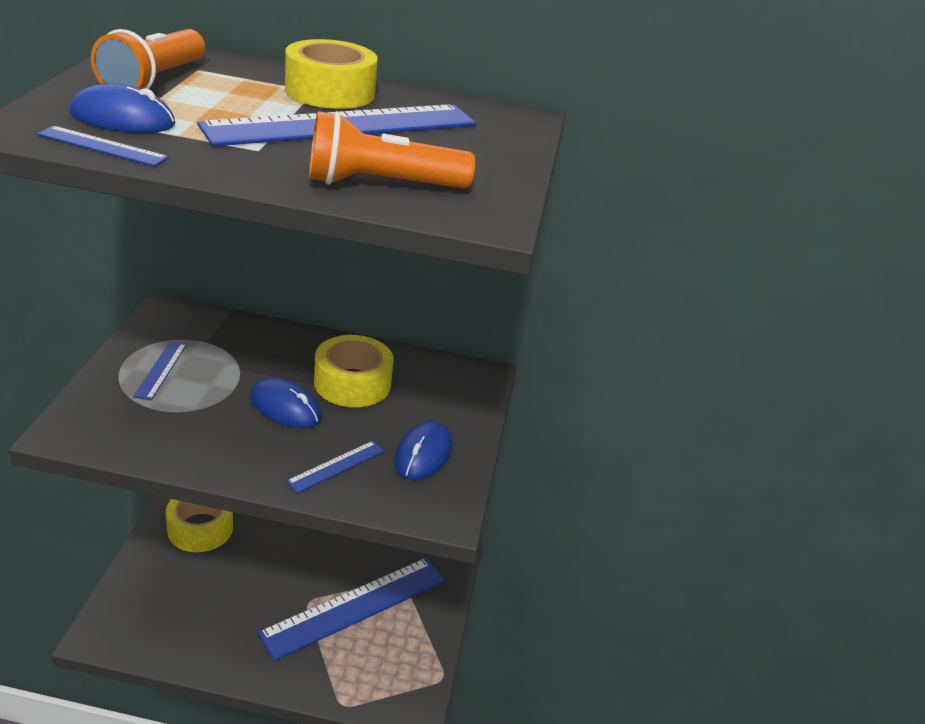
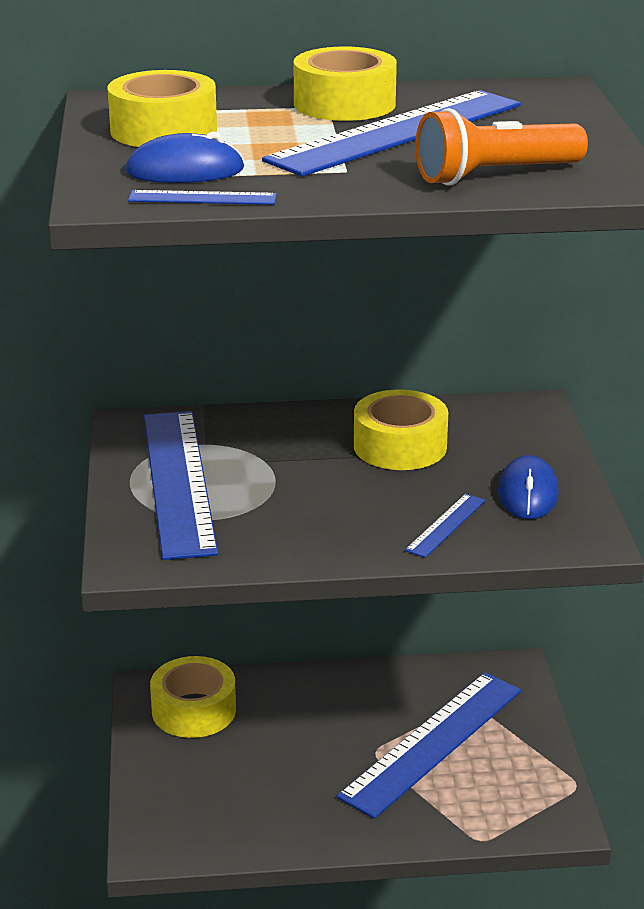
camera: 10 degrees left, 5 degrees down
orange flashlight [91,29,205,89] -> yellow tape [108,70,217,147]
blue ruler [133,341,187,400] -> blue ruler [144,411,218,560], size x2.33
blue mouse [250,378,321,428] -> none

